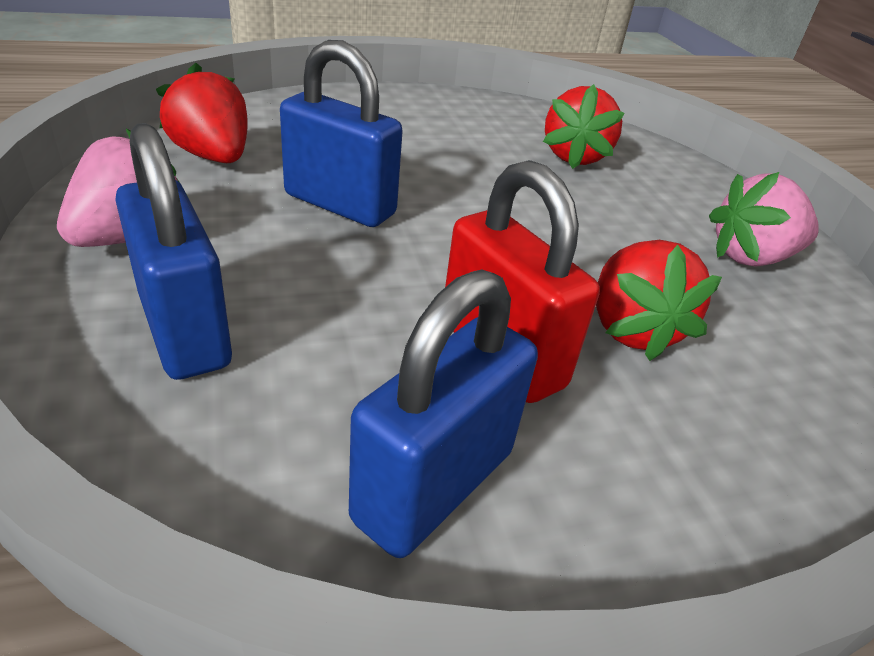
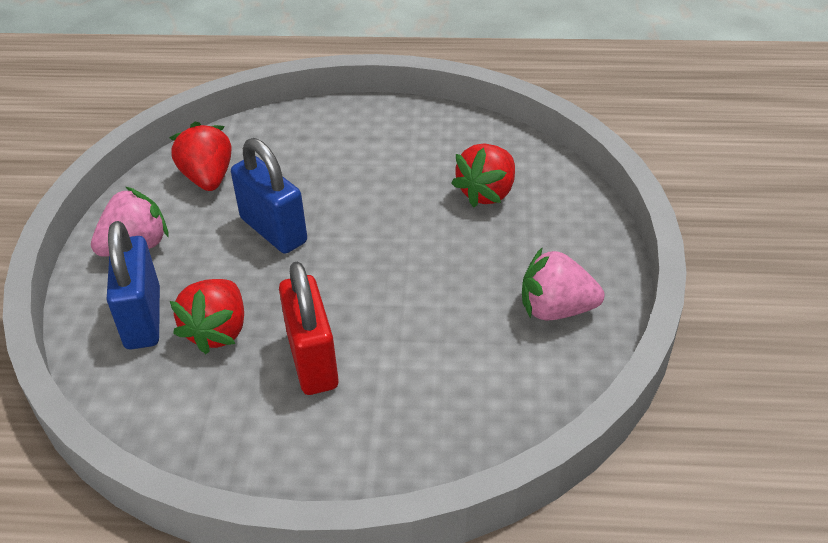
camera: 25 degrees right, 5 degrees up
blue padlock [349,269,538,558] -> none
red strawberry [596,240,722,361] -> red strawberry moved to [170,279,244,354]

